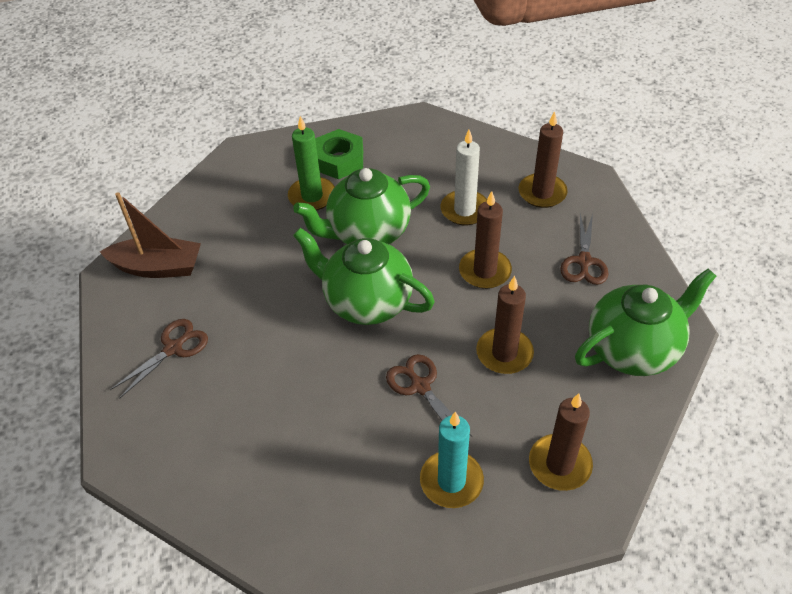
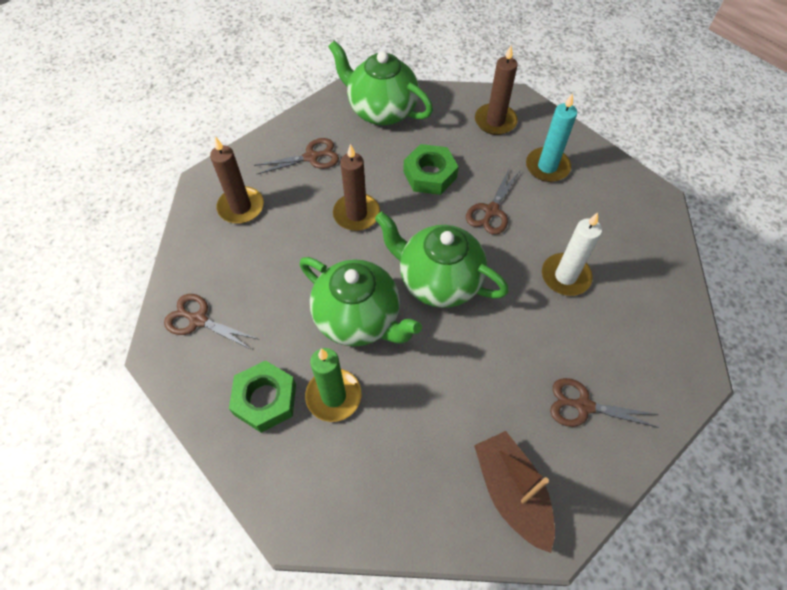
camera: 120 degrees left, 10 degrees up
green teapot [293,228,435,325] -> green teapot turned 120 degrees clockwise [375,212,509,308]
white candle [441,130,487,225] -> white candle moved to [542,213,602,296]
brown candle [476,276,534,374] -> green nut [403,144,459,195]
none -> brown scissors [164,294,260,350]

